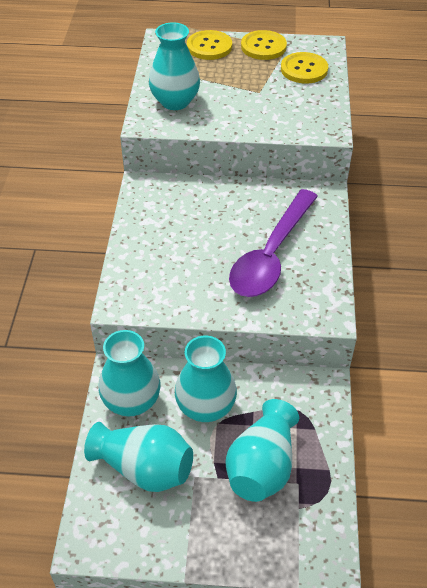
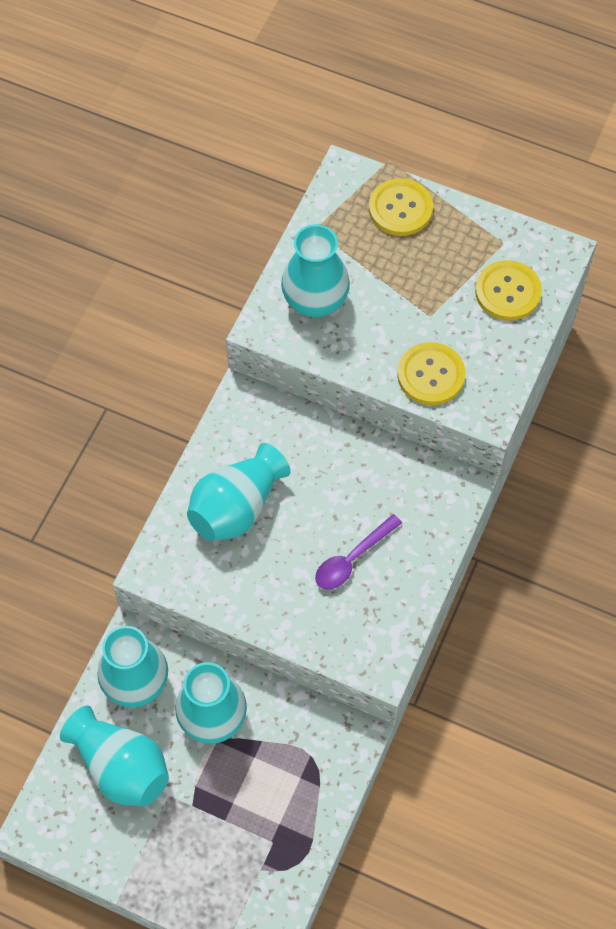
camera: 20 degrees right, 15 degrees up
turquoise vase [225,399,299,502] -> turquoise vase moved to [187,443,290,541]
purple spoon [229,189,318,297] -> purple spoon [315,514,402,590], size x0.52
yellow button [241,30,287,60] -> yellow button moved to [397,342,466,405]

